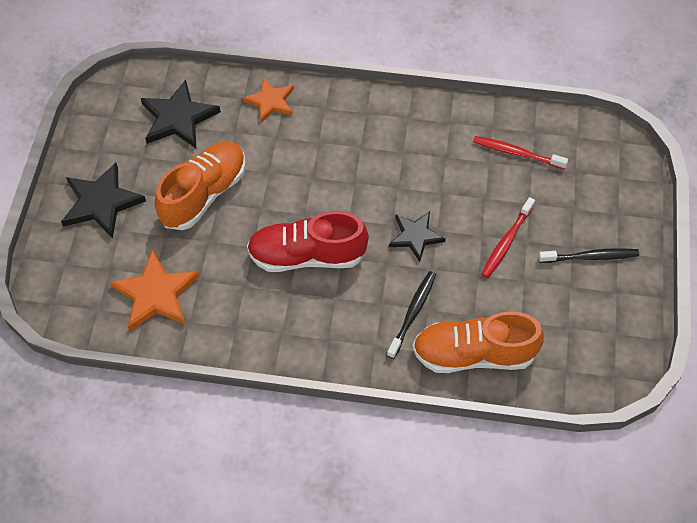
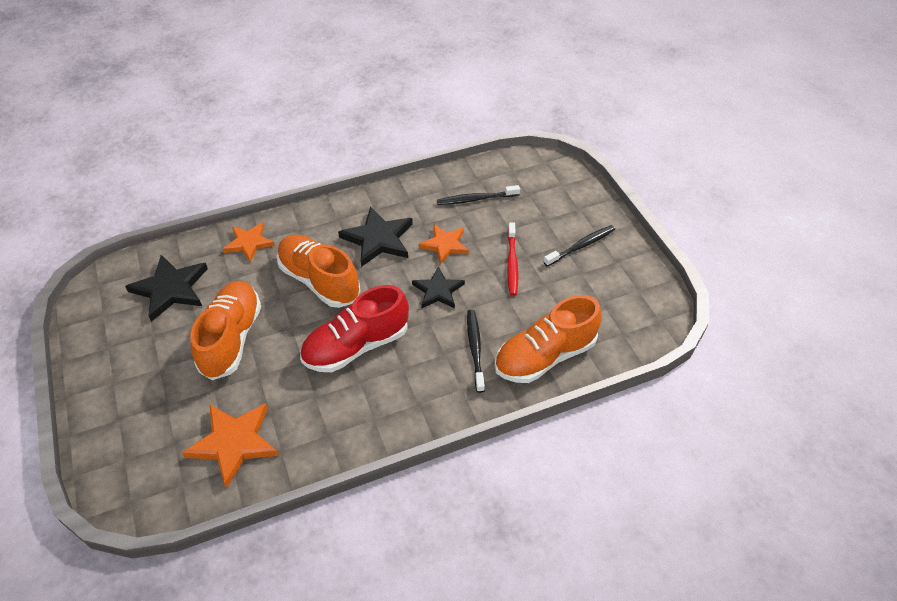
camera: 30 degrees left, 10 degrees down
black star [61,163,146,239] -> black star moved to [338,206,413,267]
red toothbrush [473,136,568,169] -> black toothbrush [437,185,520,205]
none -> orange shoe [277,235,360,308]
none -> orange star [419,225,469,265]

